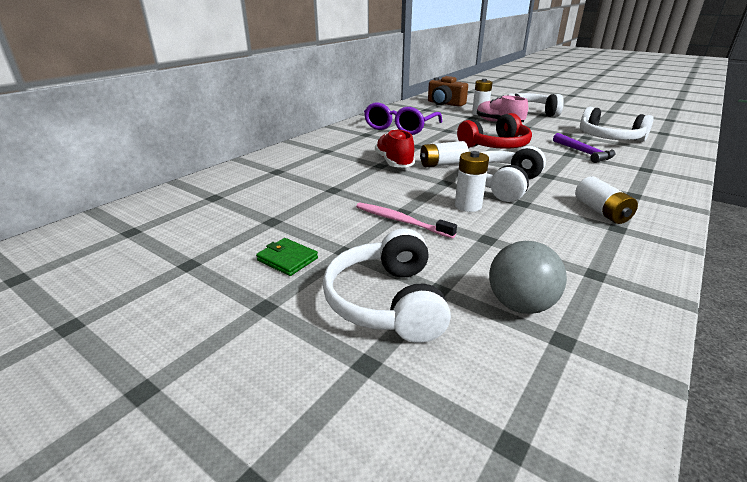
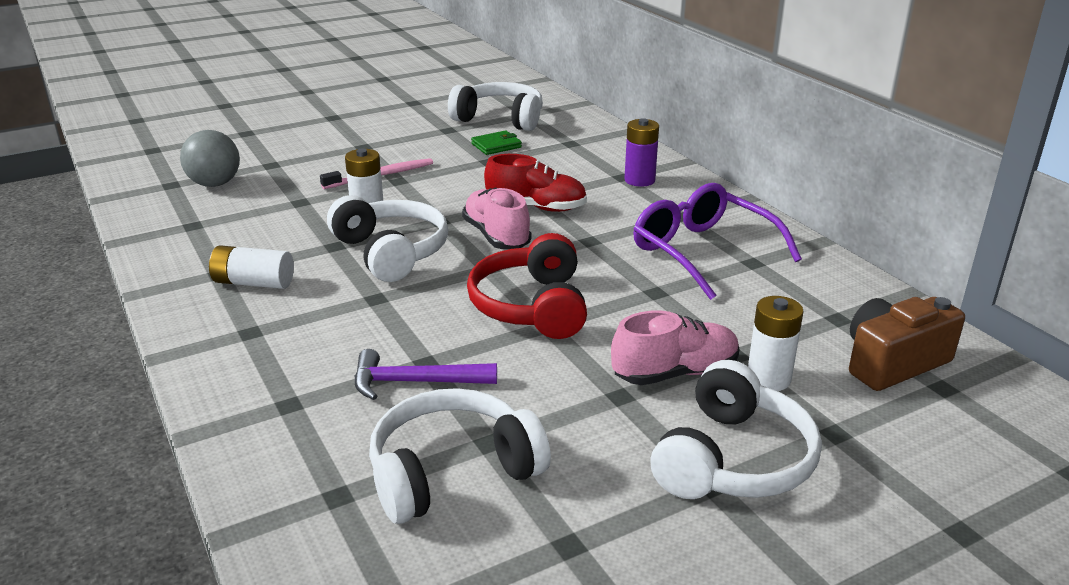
camera: 115 degrees right, 0 degrees up
green wallet [256,238,318,276] -> green wallet moved to [471,130,522,155]
white headphones [323,228,451,343] -> white headphones moved to [448,82,543,131]
white battery [420,141,469,167] -> pink shoe [462,188,531,249]
none -> purple battery [624,118,659,187]

